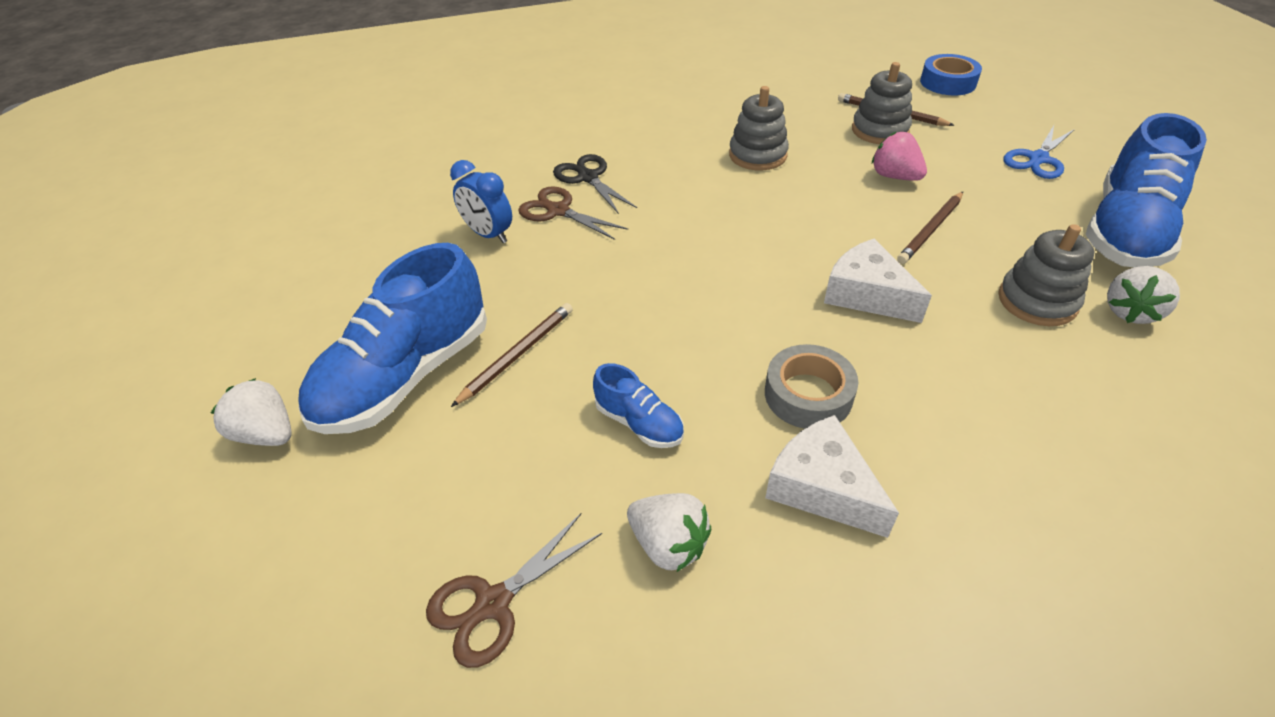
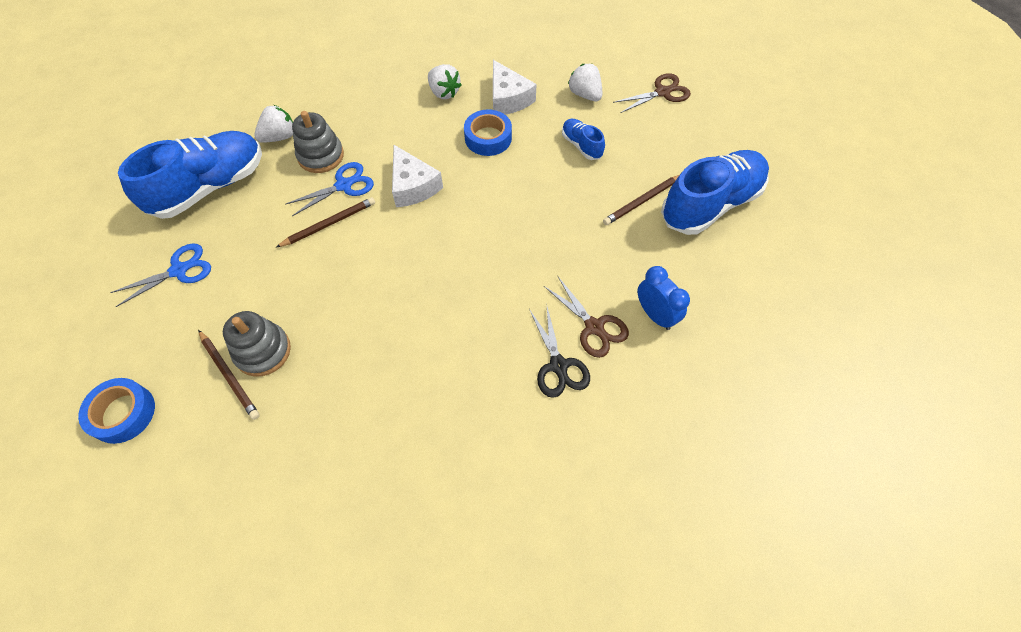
camera: 165 degrees left, 15 degrees up
white strawberry [211,378,292,446] -> white strawberry moved to [428,64,461,99]
grey stacking toy [729,86,789,170] -> none
grey tape [765,344,858,429] -> blue tape [464,110,512,156]
pink strawberry [872,131,927,181] -> none
none -> blue scissors [285,162,374,216]

